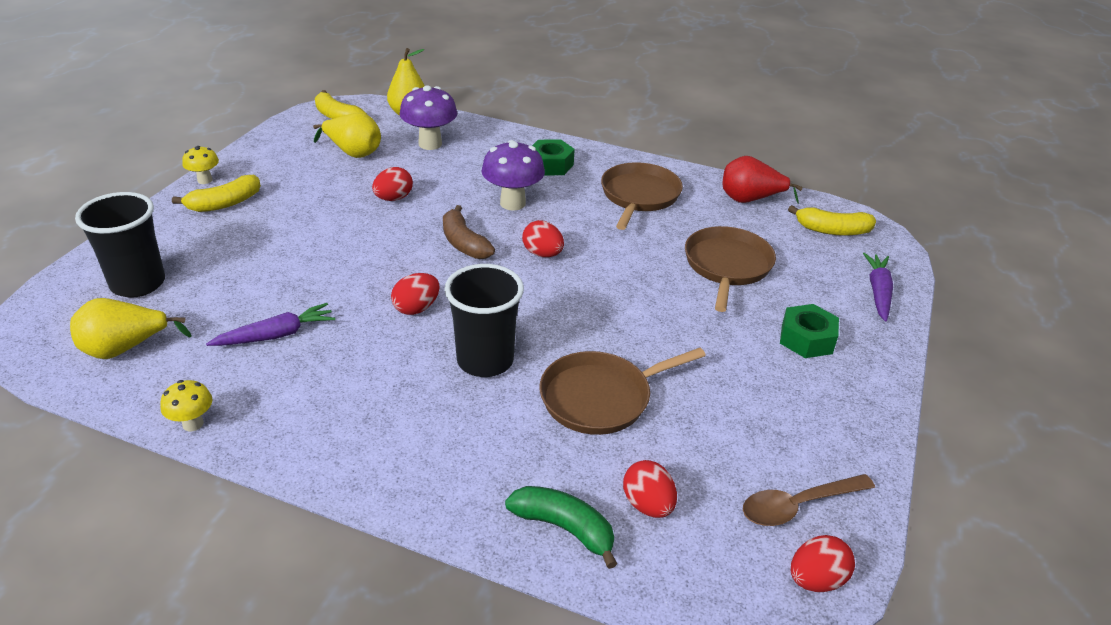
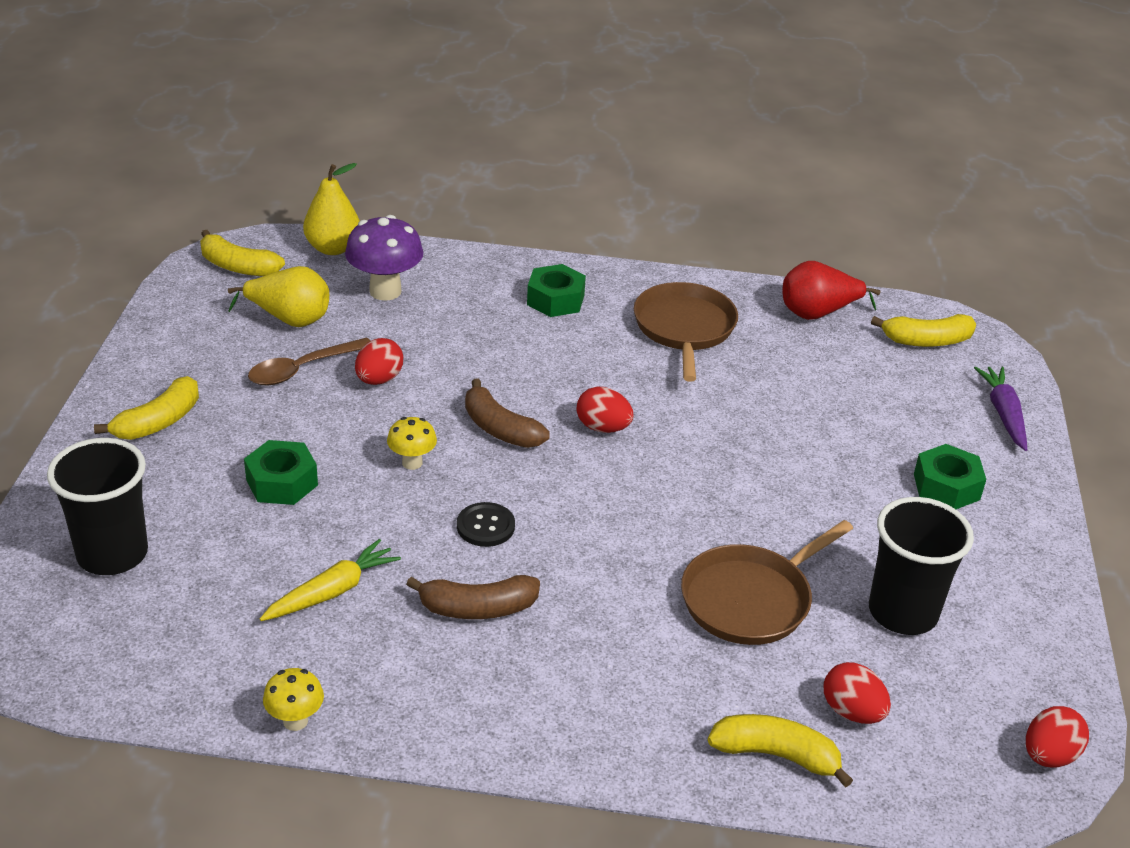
camera: 15 degrees left, 0 degrees up
yellow pear [70,298,191,359] -> none
yellow mushroom [182,146,219,184] -> yellow mushroom moved to [387,417,437,470]
purple carrot [206,303,335,346] -> yellow carrot [260,539,401,621]
red egg [391,273,440,315] -> black button [457,502,515,547]
black cup [444,264,524,377] -> black cup moved to [869,497,974,635]
purple mushroom [482,140,545,211] -> none
green banana [505,486,617,569] -> yellow banana [708,714,853,788]
brown pan [685,226,776,312] -> none
brown spoon [743,474,875,526] -> brown spoon moved to [248,338,370,385]
none -> green nut [244,440,318,505]
none -> brown banana [406,575,540,619]

